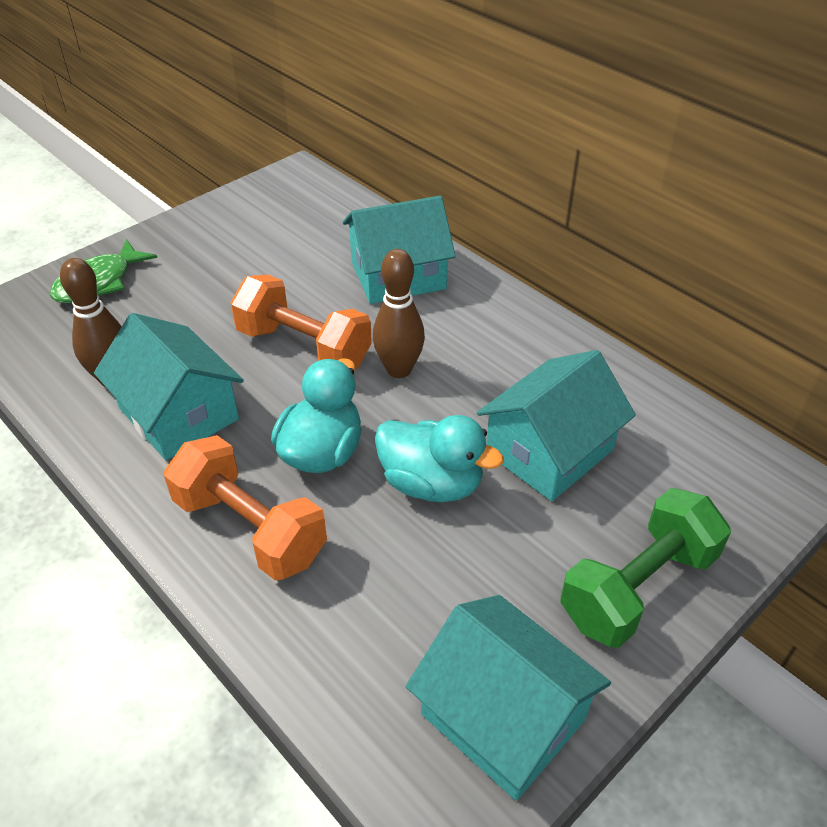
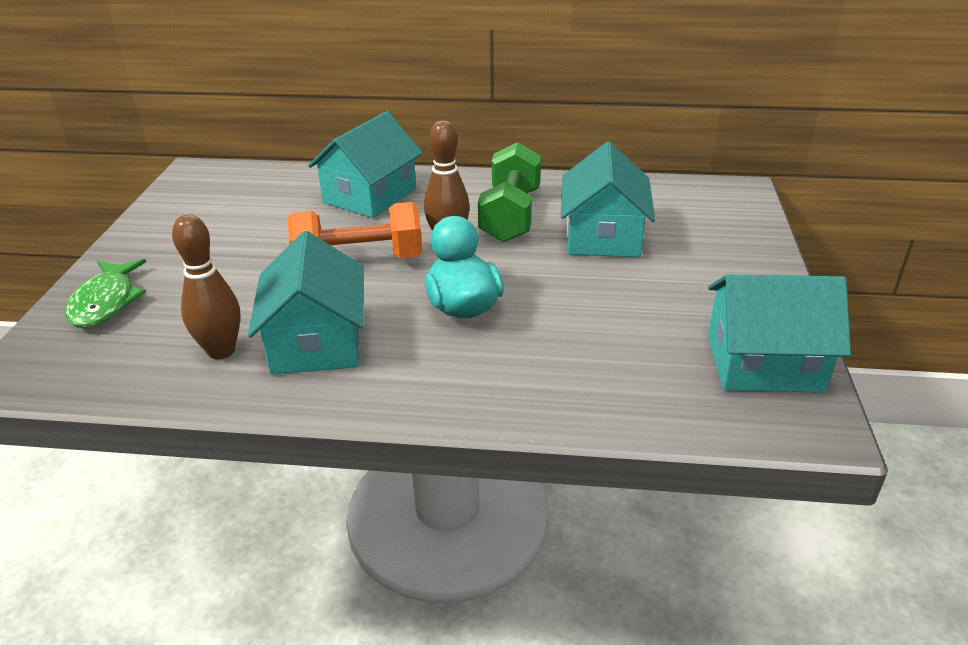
camera: 40 degrees left, 10 degrees down
turquoise house [94,313,244,460] -> turquoise house turned 75 degrees clockwise [248,231,364,375]
orange dumbbell [164,435,327,581] -> none
turquoise duck [375,415,504,502] -> none
green dumbbell [560,488,731,648] -> green dumbbell moved to [478,142,541,242]

